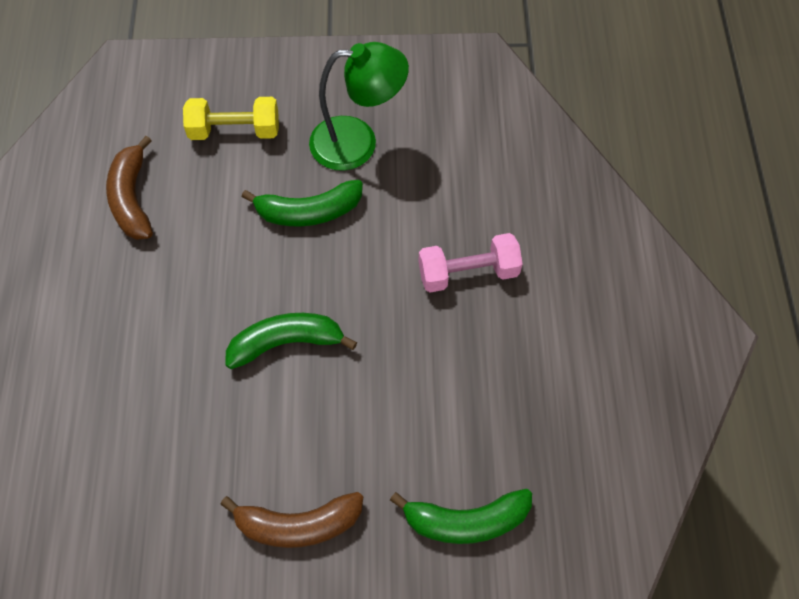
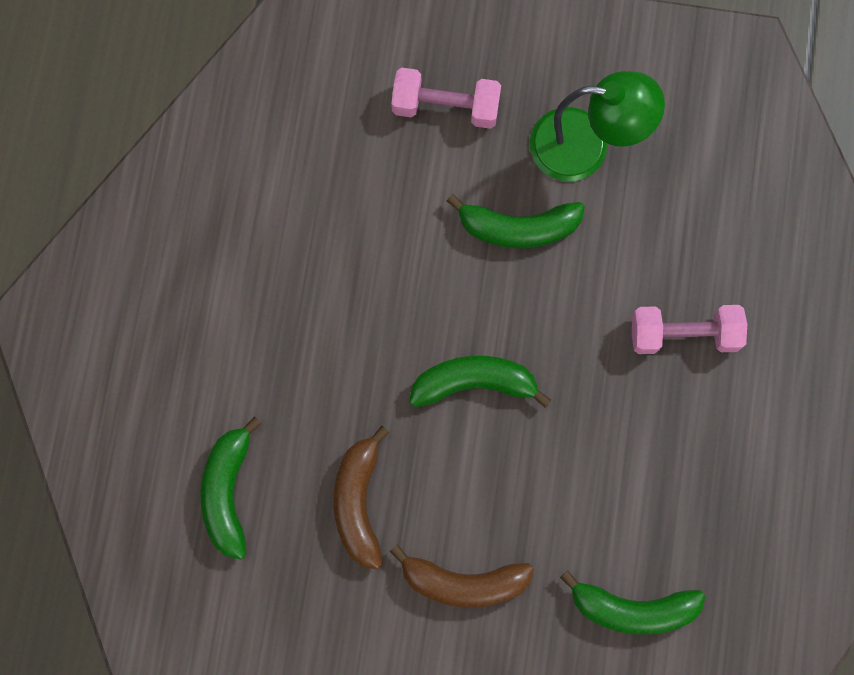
camera: 10 degrees right, 15 degrees up
brown banana [106,136,153,240] -> brown banana moved to [333,426,390,570]
yellow dumbbell [183,97,279,140] -> pink dumbbell [391,68,501,129]
none -> green banana [200,416,262,560]

